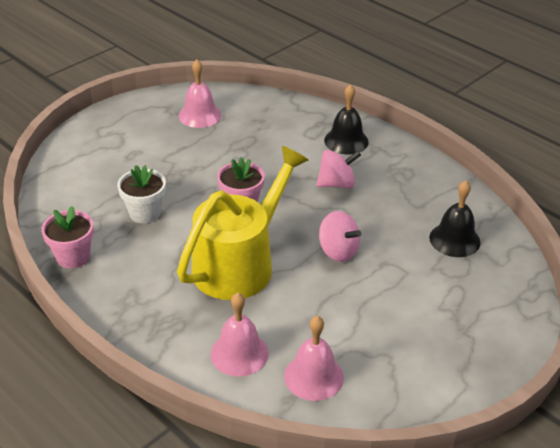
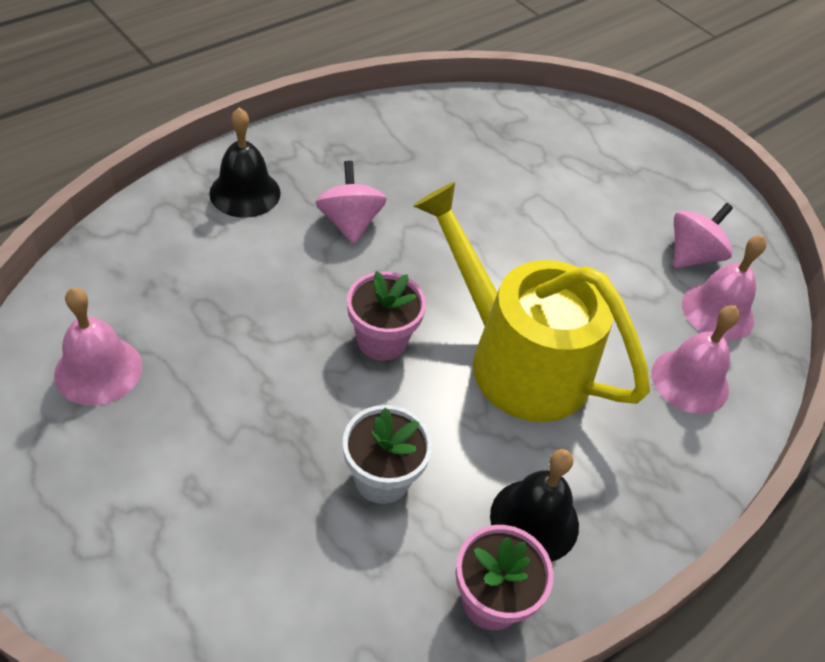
camera: 90 degrees left, 10 degrees up
pink spinning top [319,211,362,262] -> pink spinning top moved to [673,203,733,269]
black bell [429,181,481,257] -> black bell moved to [490,449,579,562]

